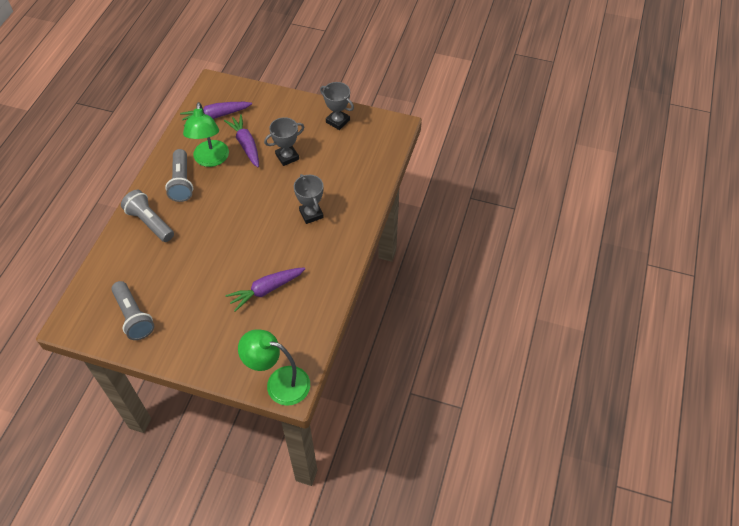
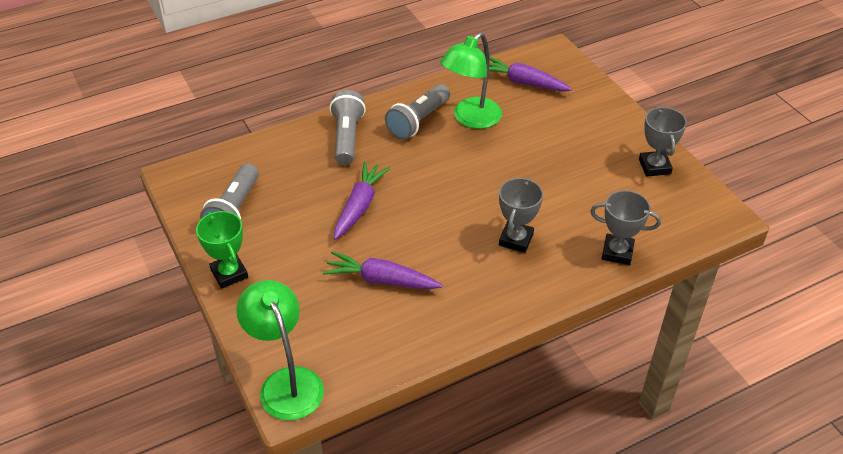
camera: 45 degrees right, 10 degrees down
purple carrot [224,114,259,167] -> purple carrot moved to [334,161,391,240]
grey trophy [264,117,304,166] -> grey trophy moved to [590,190,661,265]
none -> green trophy [196,211,248,289]

